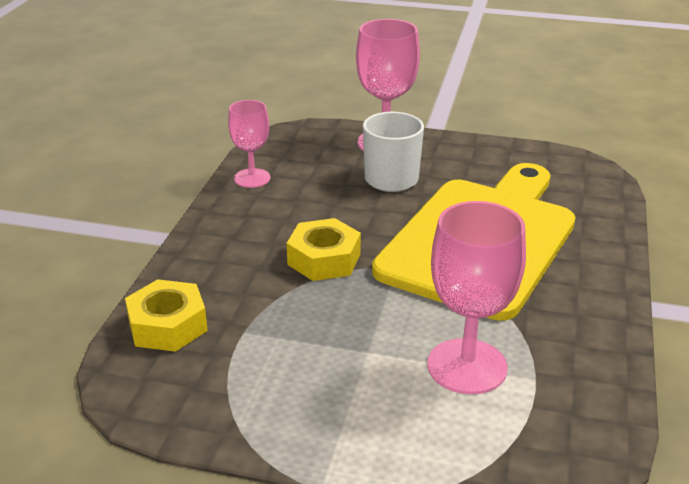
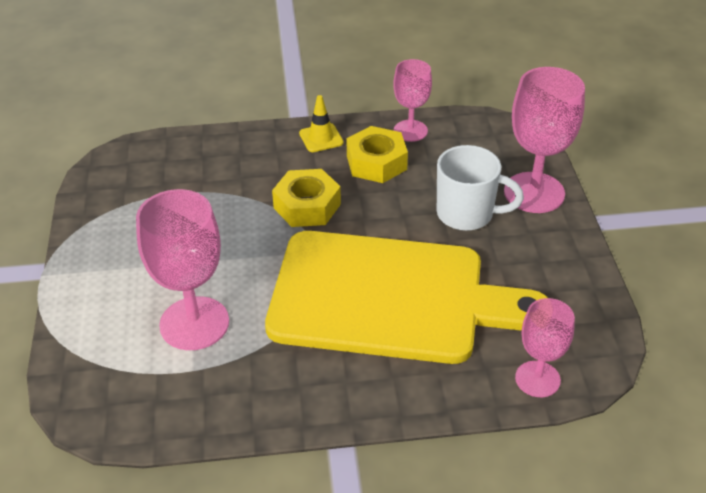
camera: 70 degrees right, 10 degrees up
yellow nut [125,279,208,352] -> yellow nut moved to [347,126,408,183]
none -> yellow traffic cone [299,95,344,152]
none -> pink goblet [515,298,575,397]

